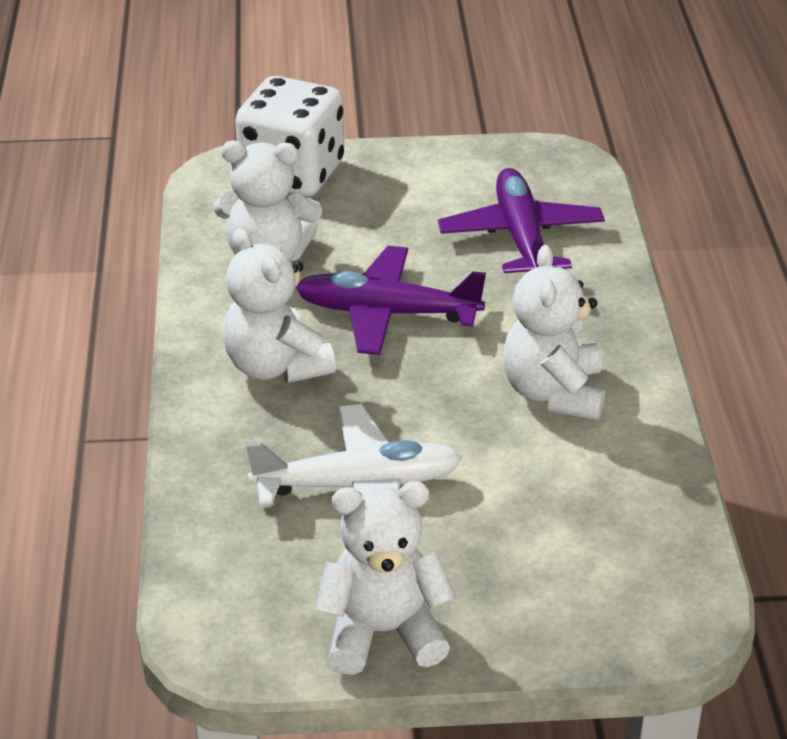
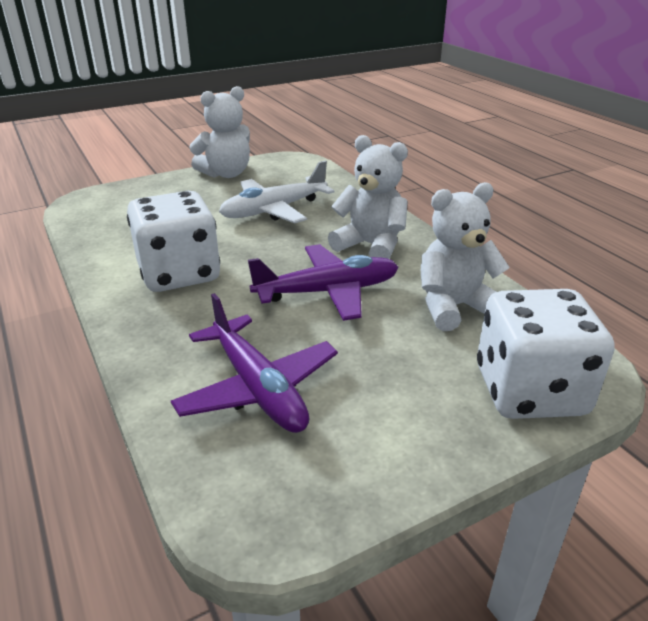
camera: 155 degrees right, 5 degrees down
white teddy bear [503,245,605,420] -> white dice [127,191,220,292]

